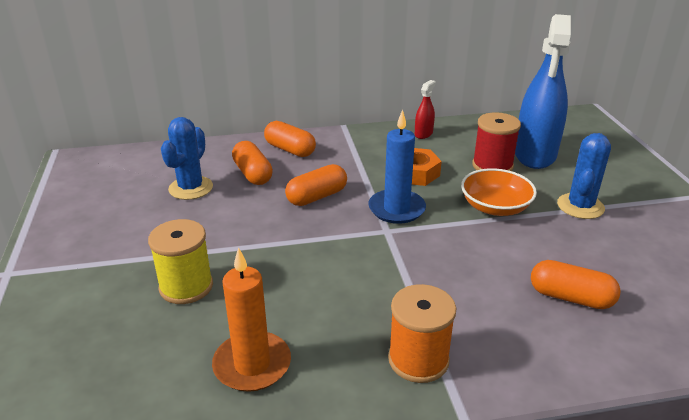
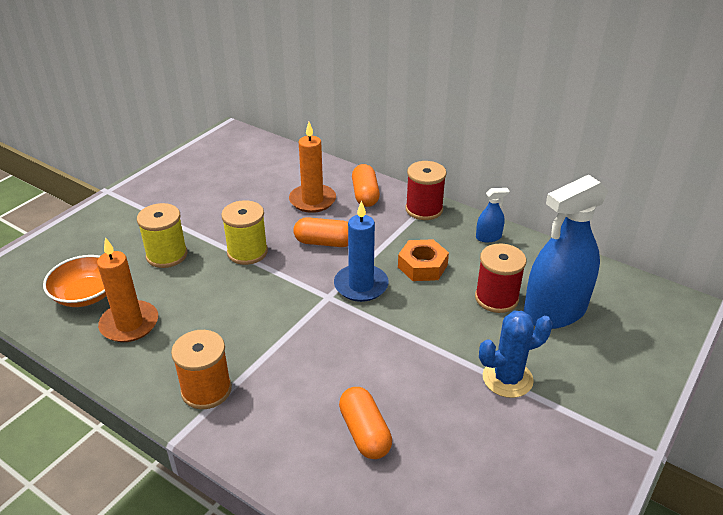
camera: 45 degrees right, 5 degrees up
blue cactus [161,117,213,200] -> none
orange capsule [232,141,273,185] -> orange candle [289,122,336,213]
red spray bottle [415,80,436,139] -> blue spray bottle [476,188,509,242]
orange bowl [461,168,537,216] -> orange bowl moved to [43,255,107,307]
none -> yellow spool [221,200,268,265]
none -> red spool [405,161,447,220]

